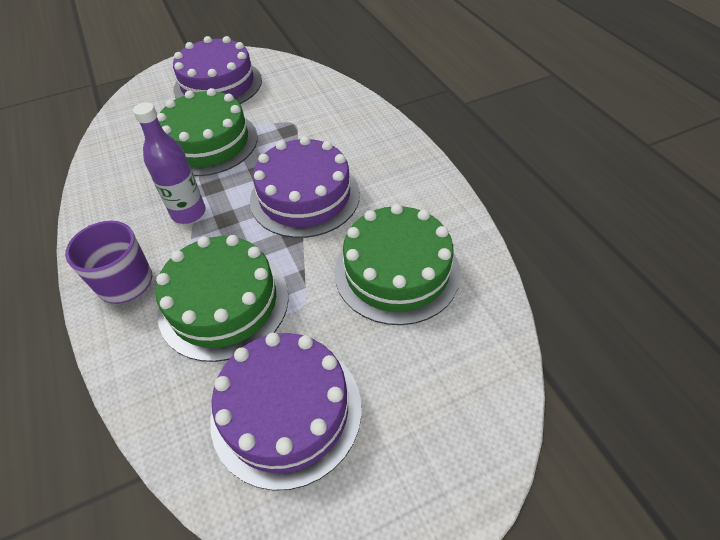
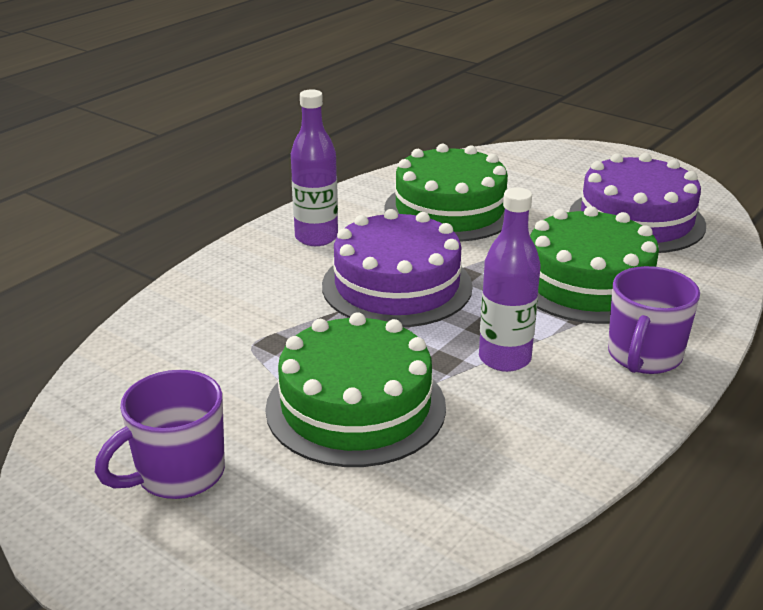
camera: 120 degrees left, 20 degrees down
purple cake [173,36,262,104] -> purple mug [95,370,225,499]
none -> purple bottle [291,89,338,246]

